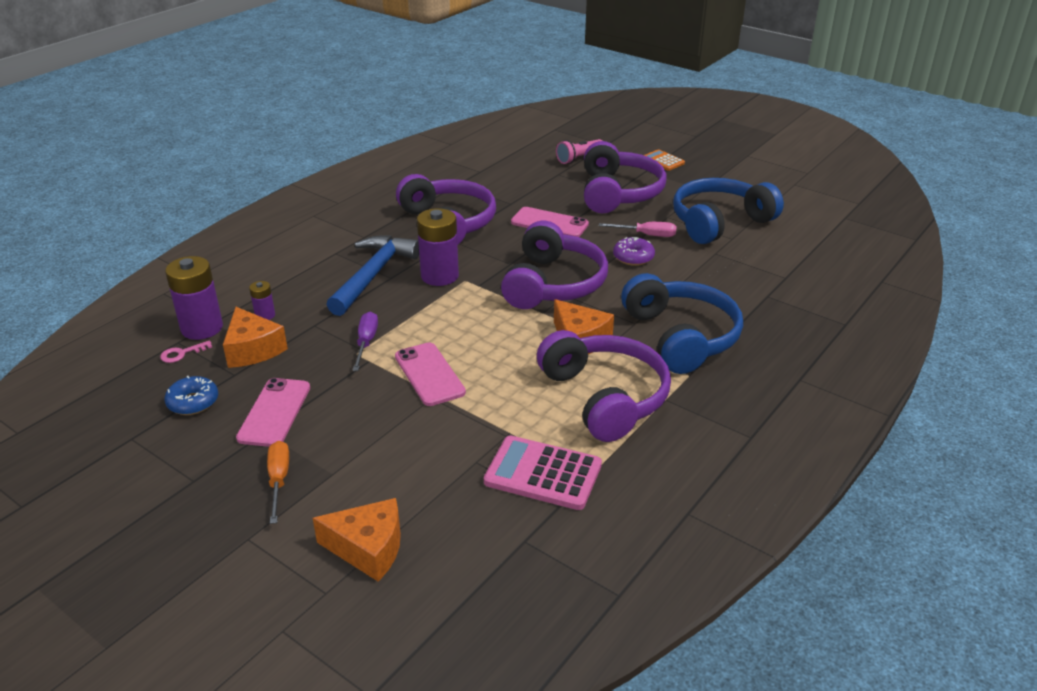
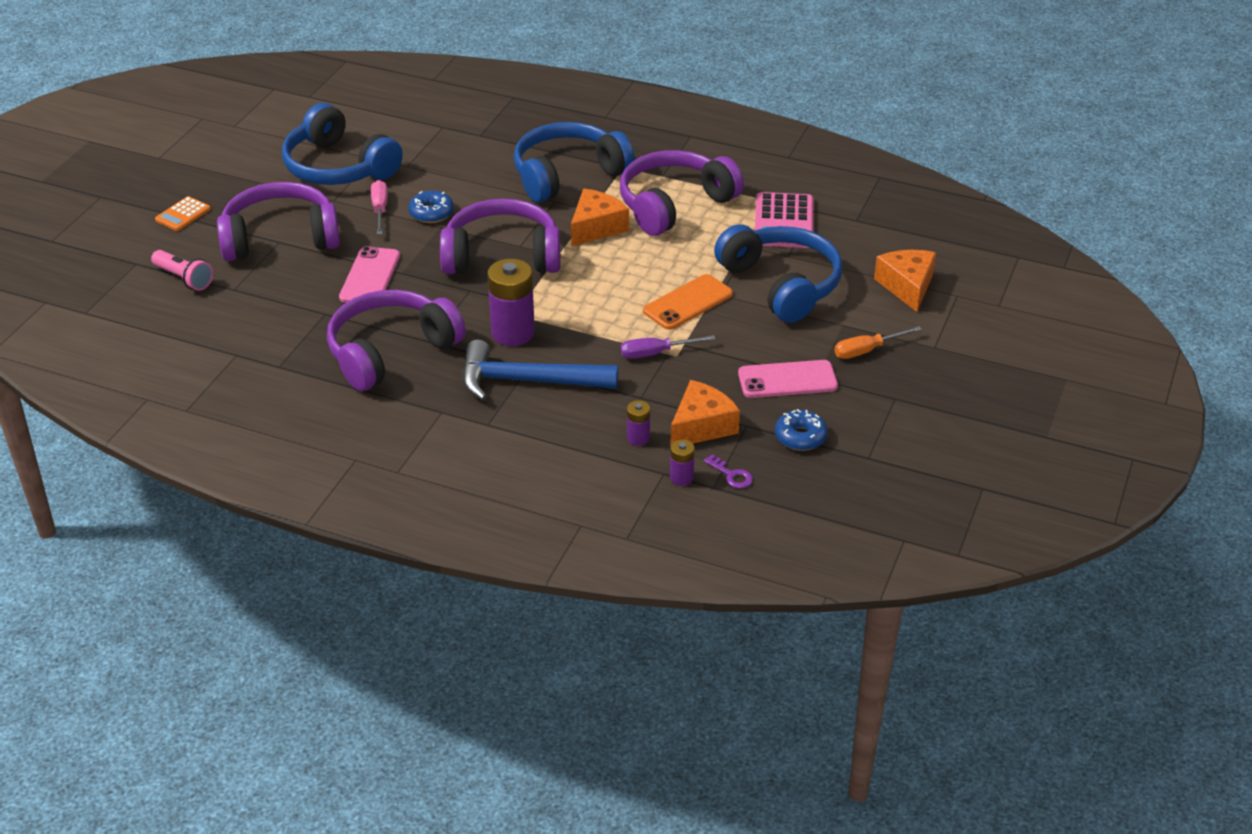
camera: 105 degrees left, 5 degrees up
pink key [160,340,212,363] -> purple key [704,455,753,488]
purple battery [165,256,223,340] -> purple battery [670,439,695,486], size x0.50
pink phone [395,342,466,406] -> orange phone [643,274,733,330]
purple donut [613,237,655,266] -> blue donut [408,191,454,223]
none -> blue headphones [714,224,842,323]

